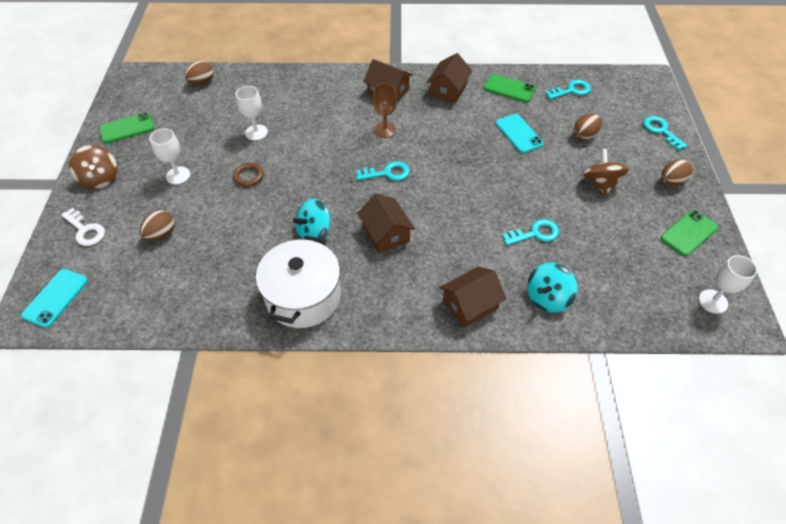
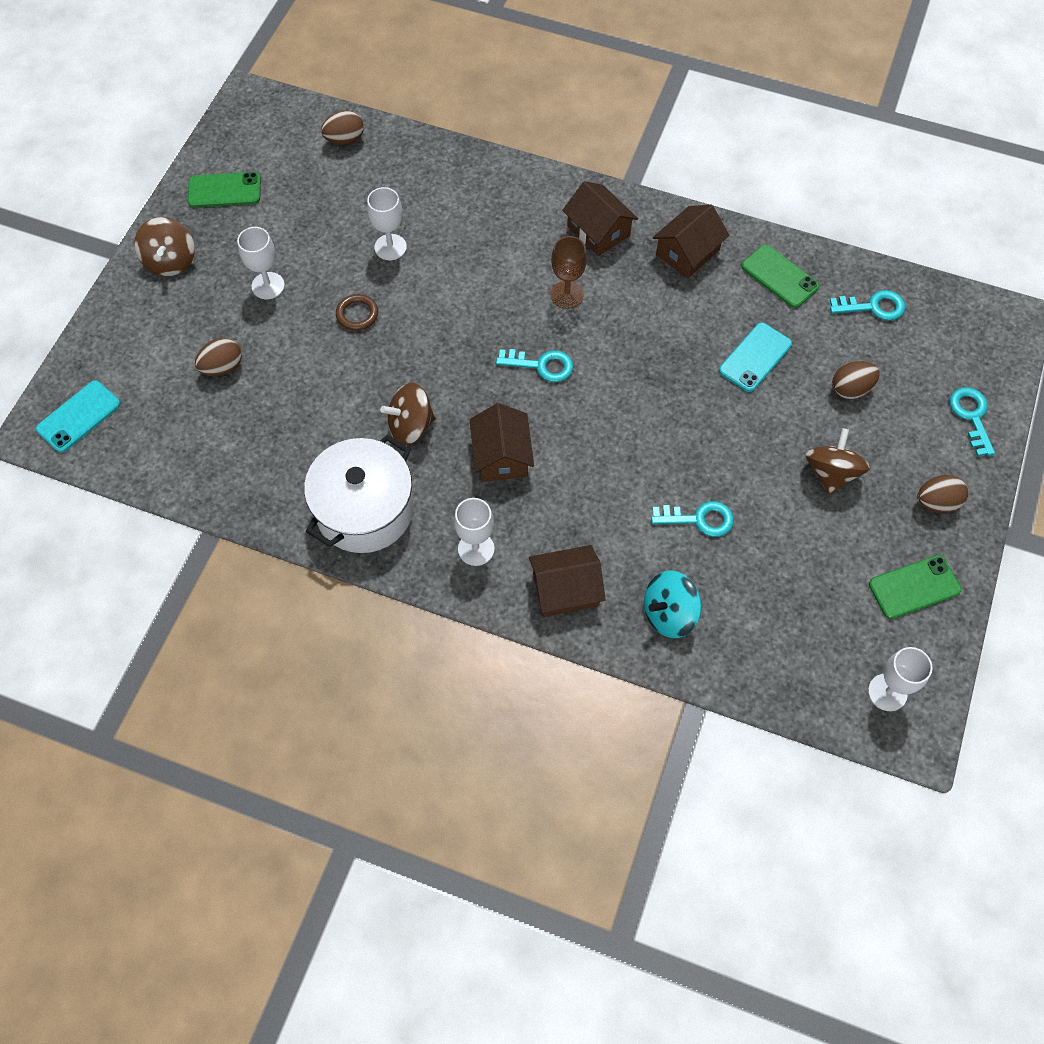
camera: 20 degrees right, 10 degrees up
white key [61,208,105,246] -> none
turquoise spinning top [293,199,331,240] -> brown spinning top [380,383,436,445]
turquoise phone [496,114,544,153] -> turquoise phone turned 45 degrees clockwise [719,323,792,392]
none -> white goblet [454,498,495,566]

